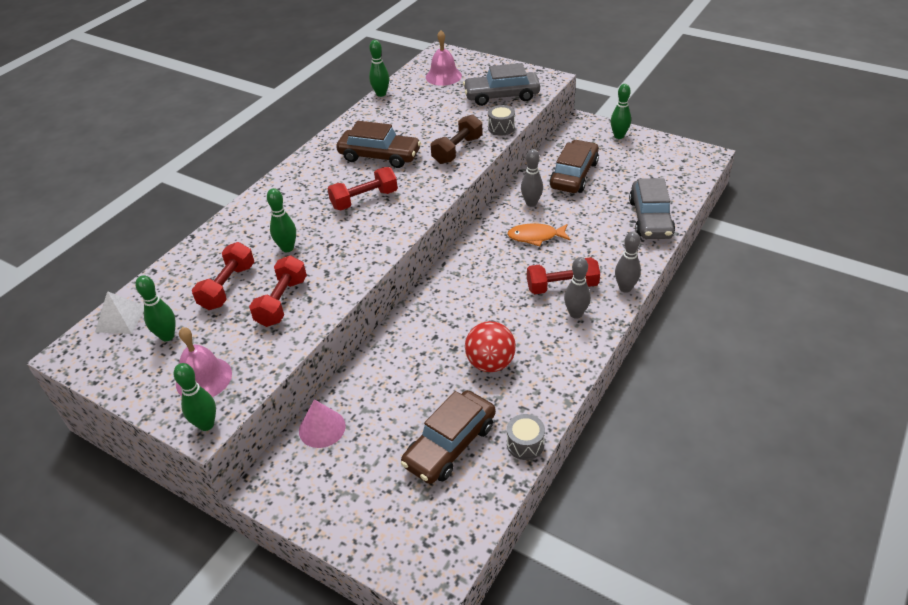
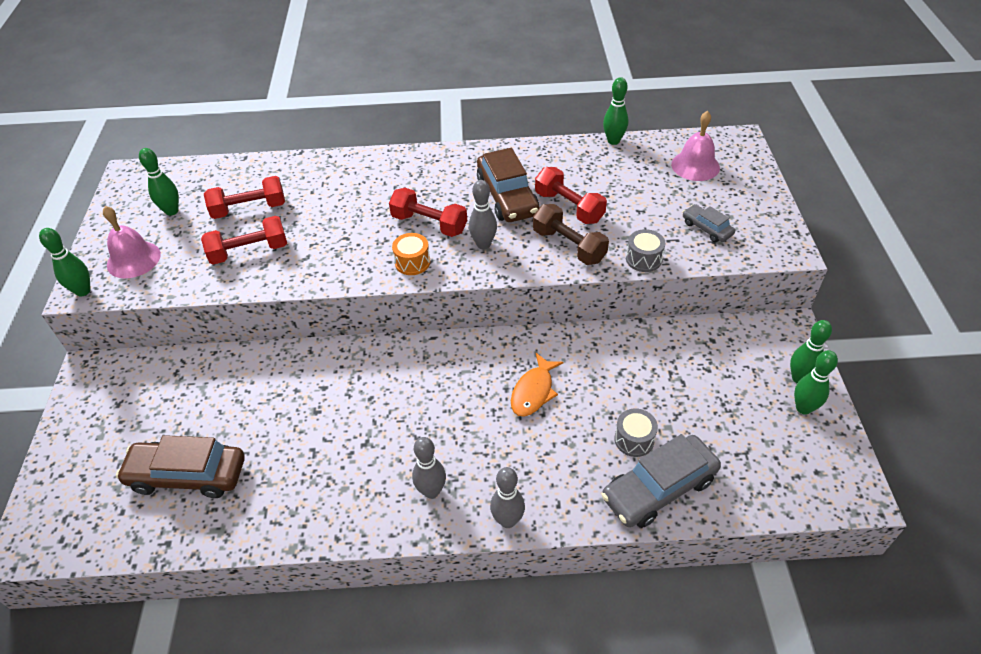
camera: 55 degrees right, 5 degrees up
white pyramid [95,291,144,334] -> none
green bowling pin [267,188,296,252] -> green bowling pin moved to [794,350,838,415]
pink cone [299,399,346,448] -> none
brown dumbbell [431,114,483,164] -> brown dumbbell turned 45 degrees clockwise [533,204,609,265]
grey car [463,63,540,106] -> grey car [683,204,735,242], size x0.53
red ball [465,321,516,372] -> none
orange fish [507,223,570,246] -> orange fish turned 120 degrees counterclockwise [511,353,564,416]
grey drum [507,414,545,460] -> grey drum moved to [614,408,658,457]
grey bowling pin [521,149,543,207] -> grey bowling pin moved to [469,180,497,249]
red dumbbell [527,257,600,294] -> red dumbbell moved to [535,167,607,224]
brown car [550,140,599,193] -> none
none -> orange drum [392,233,430,275]

